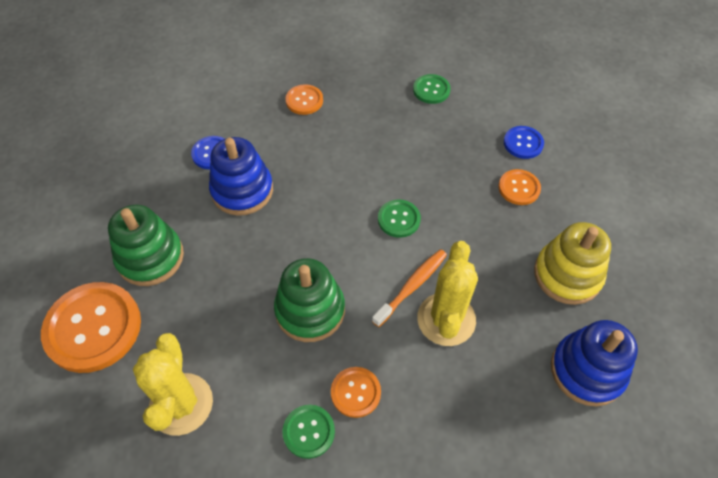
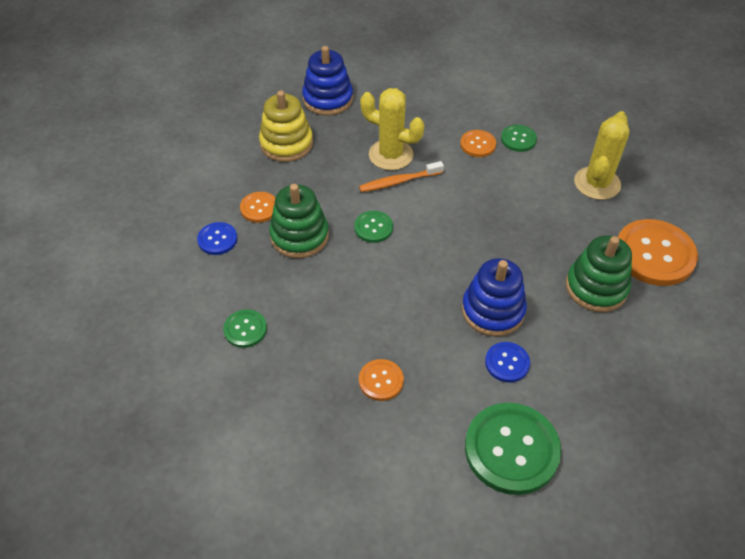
camera: 150 degrees left, 5 degrees down
green stacking toy [274,258,345,342] -> green stacking toy moved to [269,184,329,258]
yellow cactus [417,241,478,346] -> yellow cactus turned 75 degrees clockwise [360,88,424,170]
none -> green button [465,403,561,495]

